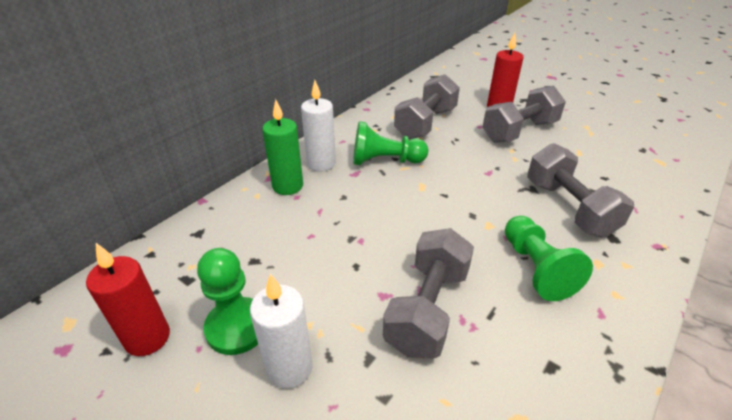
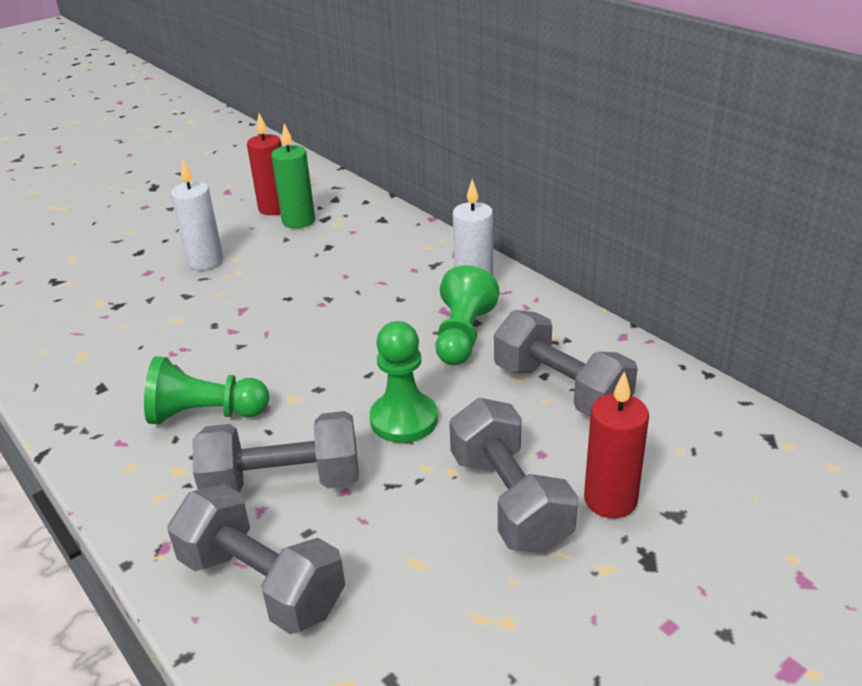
camera: 105 degrees right, 5 degrees down
green pawn [197,248,258,355] -> green pawn moved to [370,321,438,443]
green candle [262,99,303,195] -> green candle moved to [271,123,315,228]
grey dumbbell [383,228,474,358] -> grey dumbbell moved to [168,484,345,634]

